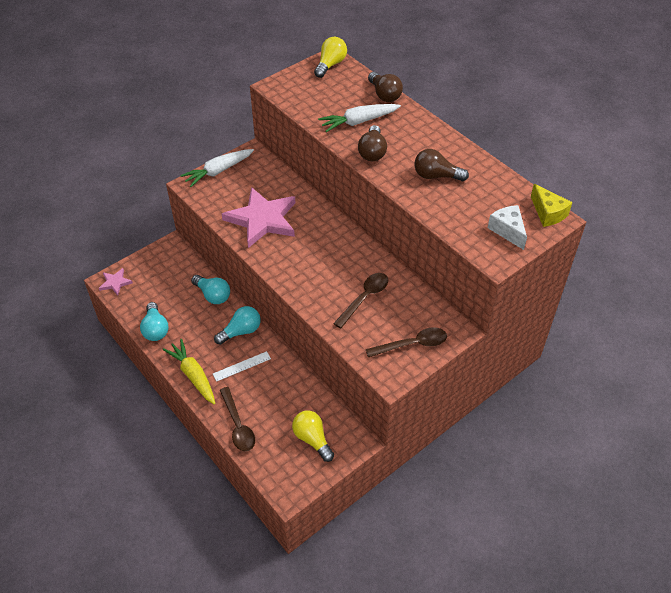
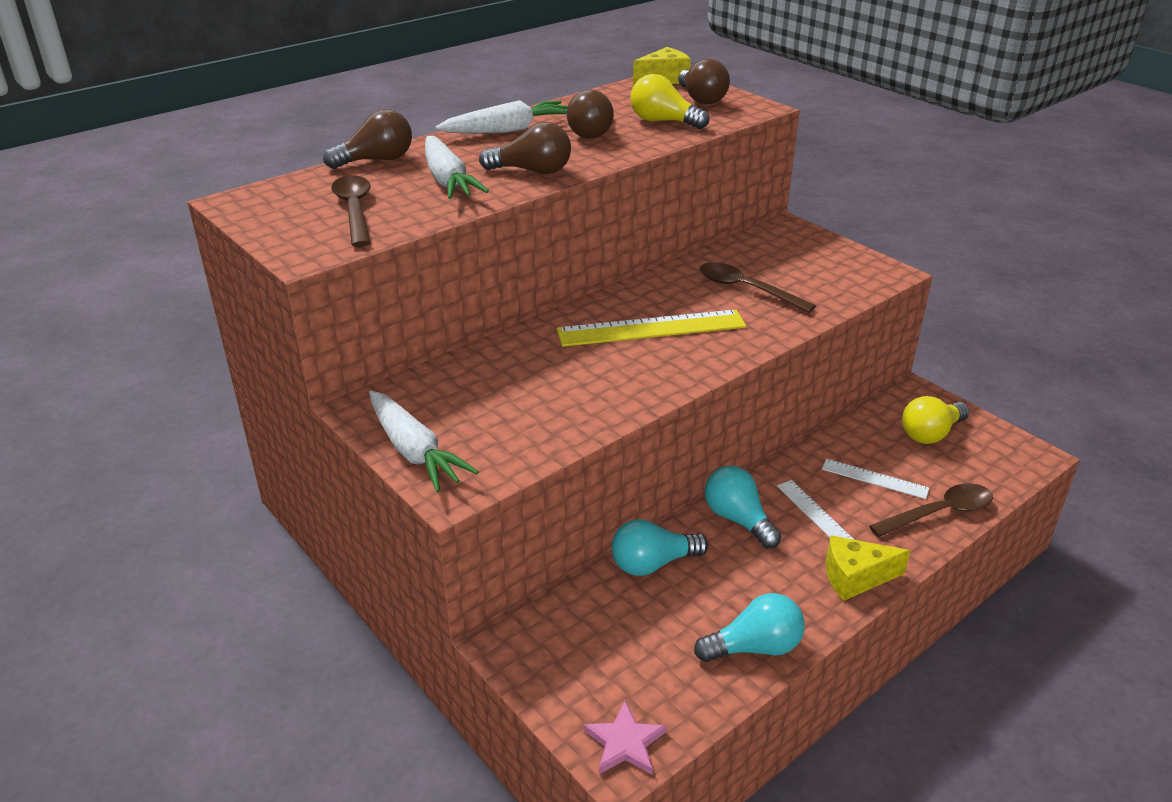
camera: 90 degrees left, 15 degrees down
yellow carrot [163,339,215,405] -> yellow cheese [826,535,910,601]
turquoise light bulb [191,275,230,304] -> turquoise light bulb turned 150 degrees counterclockwise [612,519,708,576]
pink star [222,187,295,248] -> none
yellow light bulb [314,37,347,78] -> yellow light bulb moved to [630,74,709,129]
brown spoon [366,327,447,357] -> brown spoon moved to [331,176,371,247]
white cheese [488,205,527,250] -> brown light bulb [678,59,730,104]
none -> white carrot [435,100,568,134]
none -> yellow ruler [557,310,746,347]
none -> white ruler [822,459,929,499]

